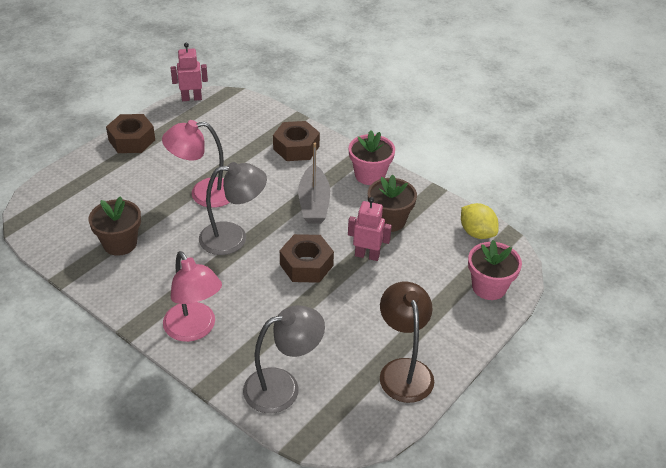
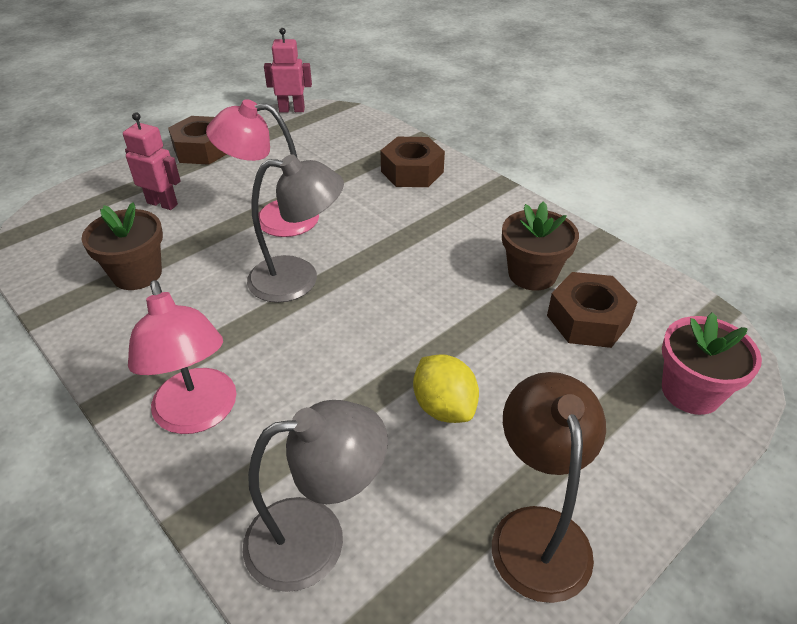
camera: 10 degrees right, 0 degrees up
brown nut [280,234,334,283] -> brown nut moved to [547,272,637,348]
grey boat [298,143,330,223] -> none
pink robot [348,197,392,261] -> pink robot moved to [123,112,181,210]
pink flower pot [349,130,395,185] -> none
yellow lemon [461,203,499,239] -> yellow lemon moved to [413,354,479,423]

